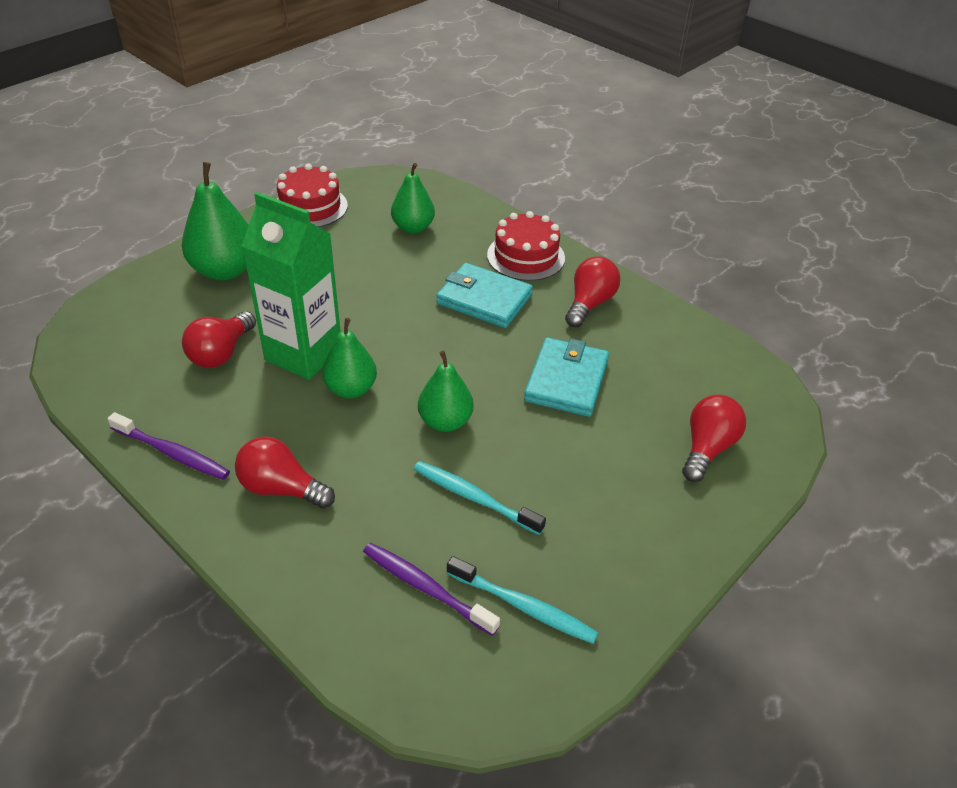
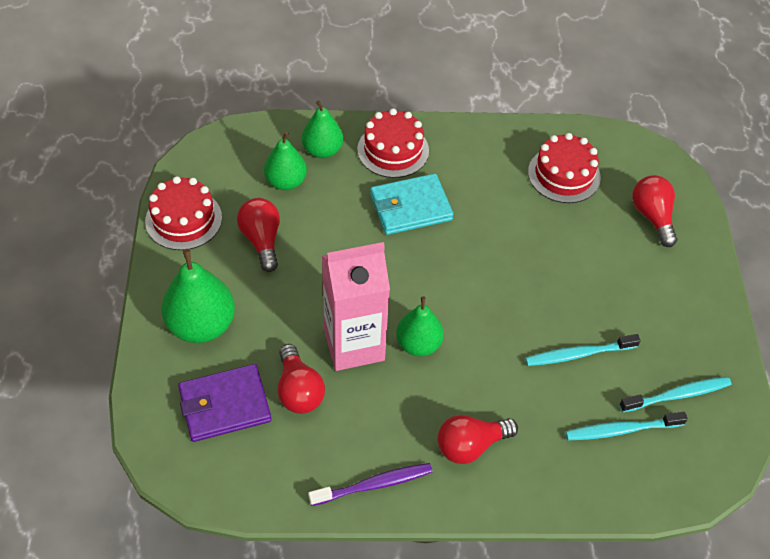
camera: 45 degrees left, 10 degrees up
green carton [242,192,341,380] -> pink carton [322,242,390,371]
purple toothbrush [363,542,500,636] -> turquoise toothbrush [566,412,688,440]
green pear [418,351,474,432] -> green pear moved to [302,100,343,158]
turquoise wallet [524,337,609,417] -> none
red light bulb [565,256,620,327] -> red light bulb moved to [237,198,280,272]
none -> purple wallet [178,364,271,442]
none -> red cake [528,133,601,203]

